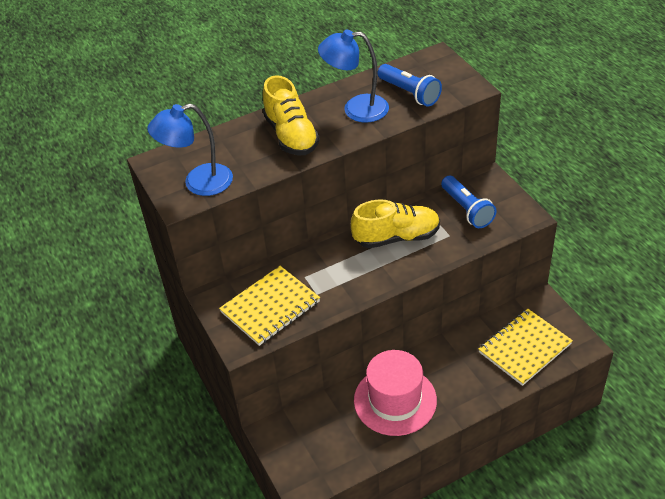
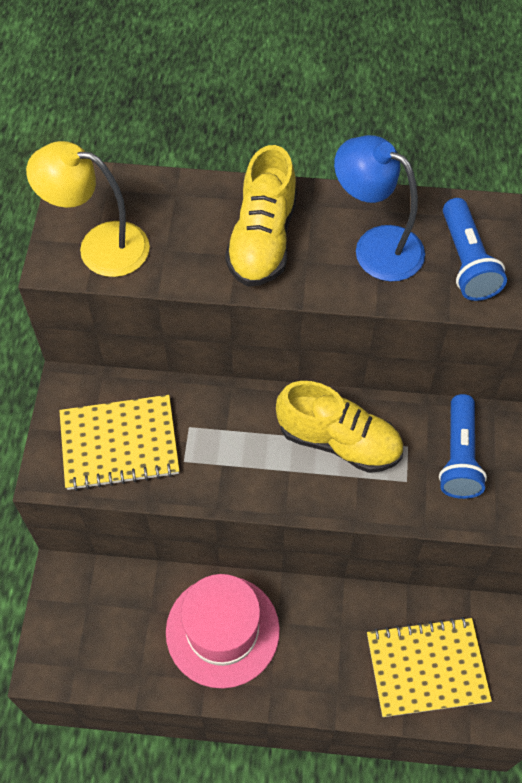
camera: 30 degrees right, 15 degrees up
blue lamp [147,103,233,196] -> yellow lamp [26,141,150,277]

